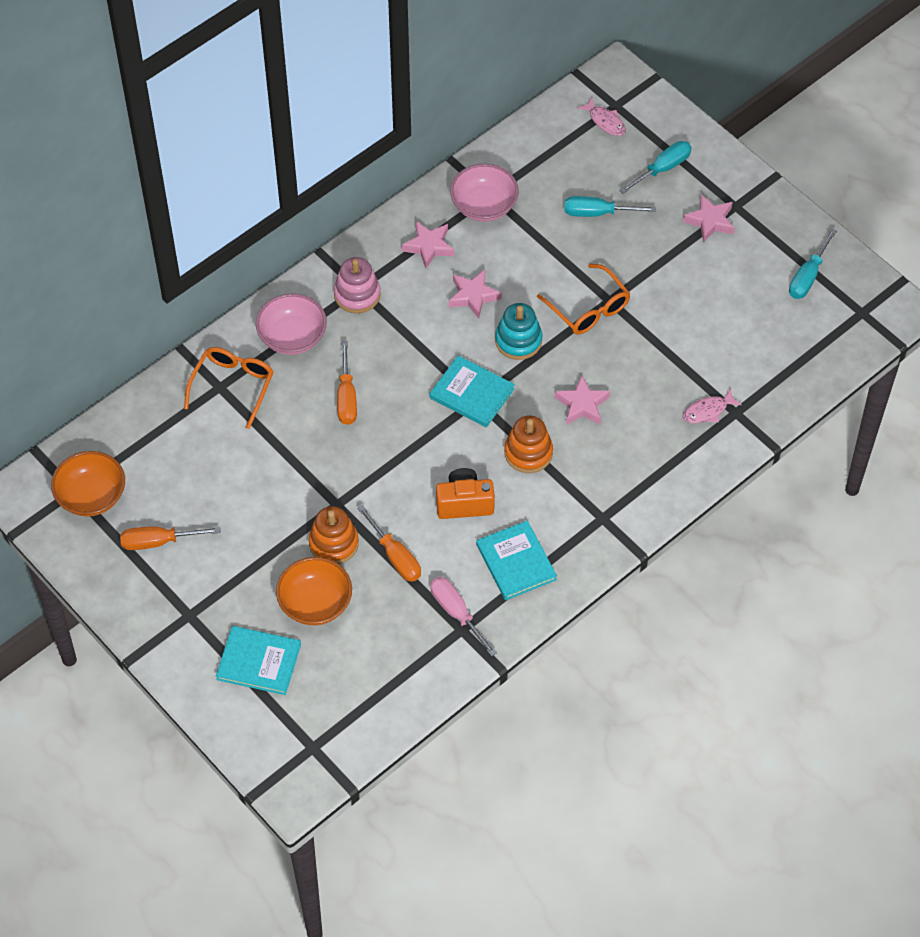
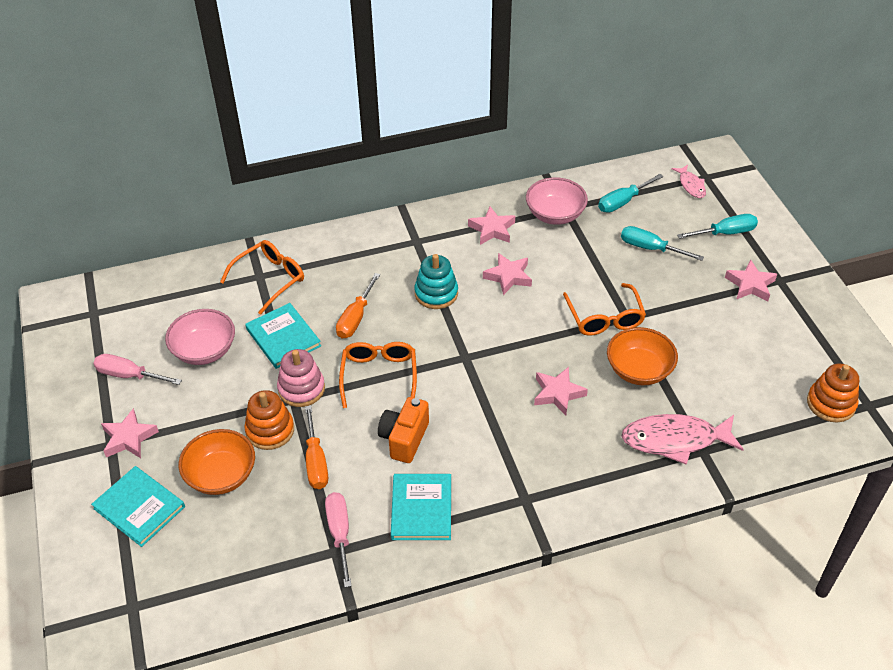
camera: 25 degrees right, 10 degrees down
orange bowl [51,451,125,517] -> orange bowl moved to [607,327,678,385]
orange screwdriver [120,526,221,550] -> pink screwdriver [93,354,182,385]
pink bowl [256,294,327,355] -> pink bowl moved to [165,309,235,365]
pink stacking toy [334,257,381,314] -> pink stacking toy moved to [277,349,325,407]
turquoise book [430,355,515,427] -> turquoise book moved to [245,303,321,369]
orange camera [436,468,495,519] -> orange camera turned 90 degrees counterclockwise [378,397,429,463]
turquoise stacking toy [495,303,542,360] -> turquoise stacking toy moved to [414,254,458,309]
orange stacking toy [504,416,553,473] -> orange stacking toy moved to [807,364,859,423]
pink fish [682,388,742,423] -> pink fish [621,414,744,465], size x1.89
turquoise screwdriver [789,229,837,299] -> turquoise screwdriver moved to [598,174,664,213]
none -> pink star [101,408,159,458]
none -> orange glasses [339,342,417,408]

